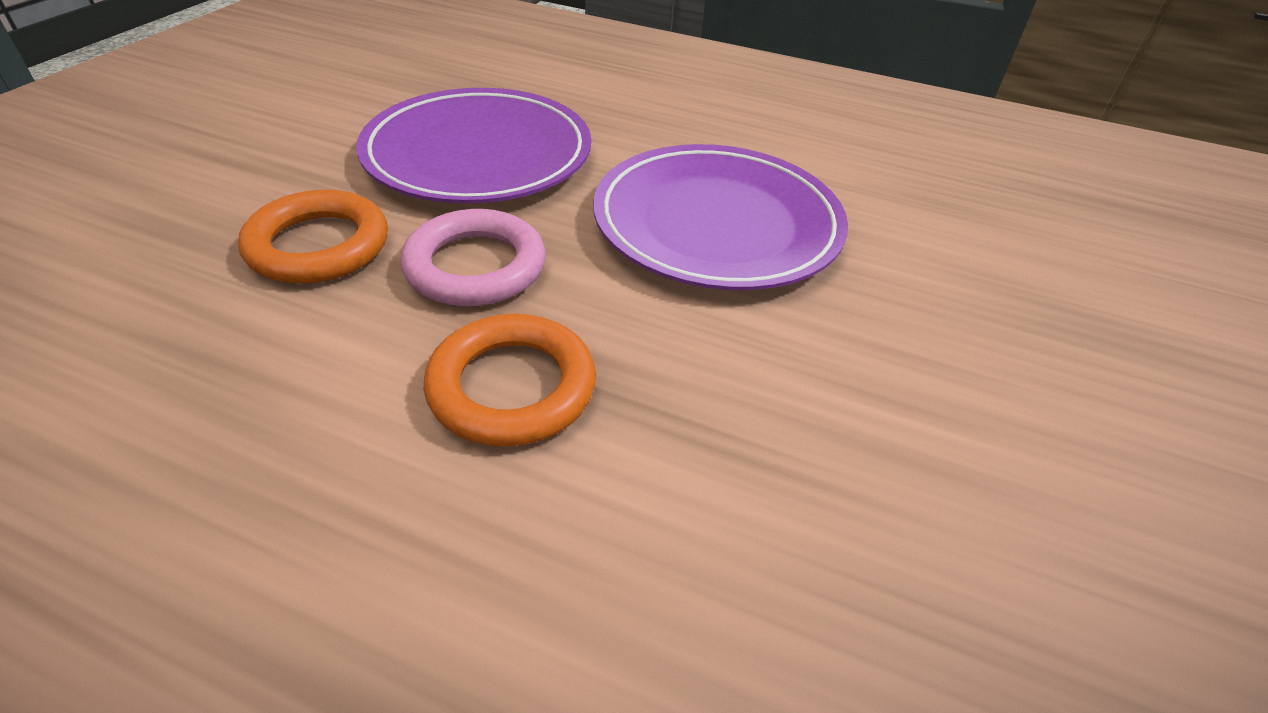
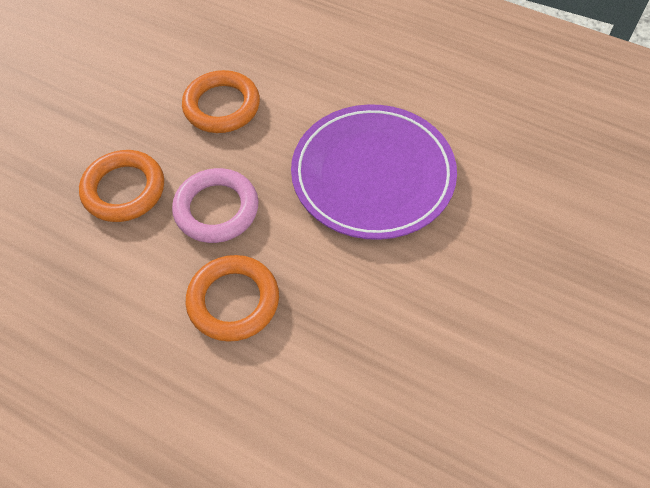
camera: 10 degrees right, 15 degrees up
purple plate [356,88,591,203] -> orange ring [182,70,260,133]

